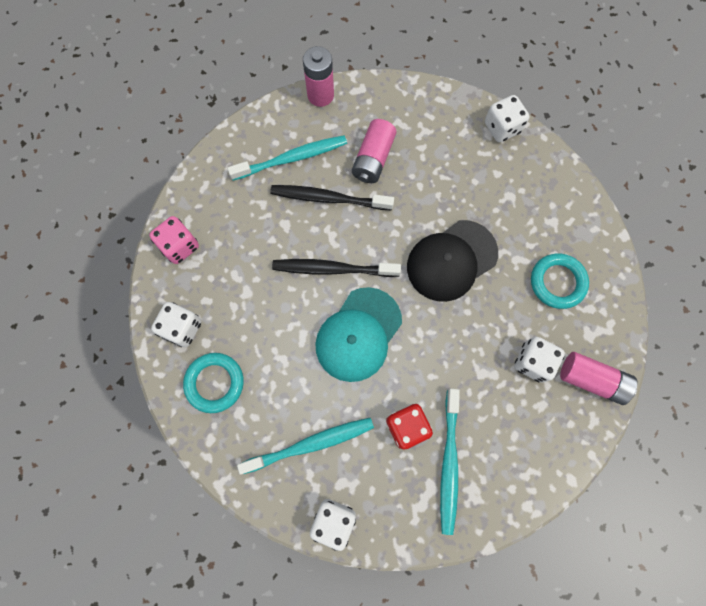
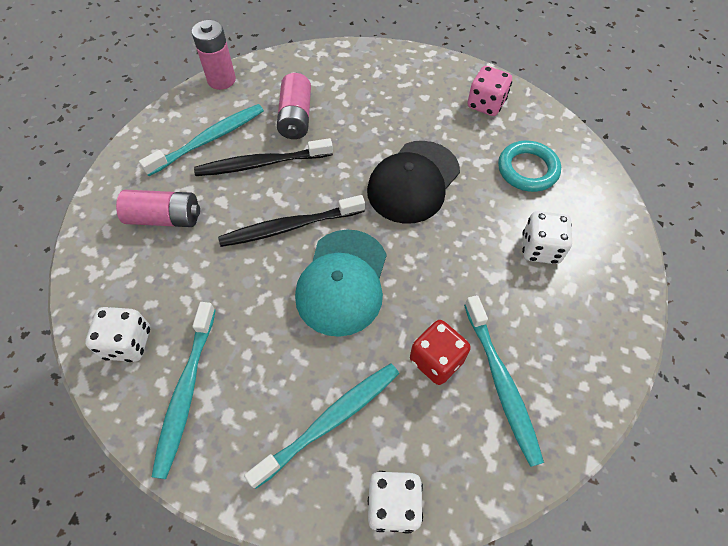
camera: 20 degrees left, 15 degrees down
pink dice [149,216,199,264] -> pink dice moved to [468,66,512,116]
turquoise ring [183,353,244,413] -> turquoise toothbrush [152,302,216,479]
white dice [485,95,529,142] -> none
pink battery [560,352,637,405] -> pink battery moved to [116,190,200,227]

